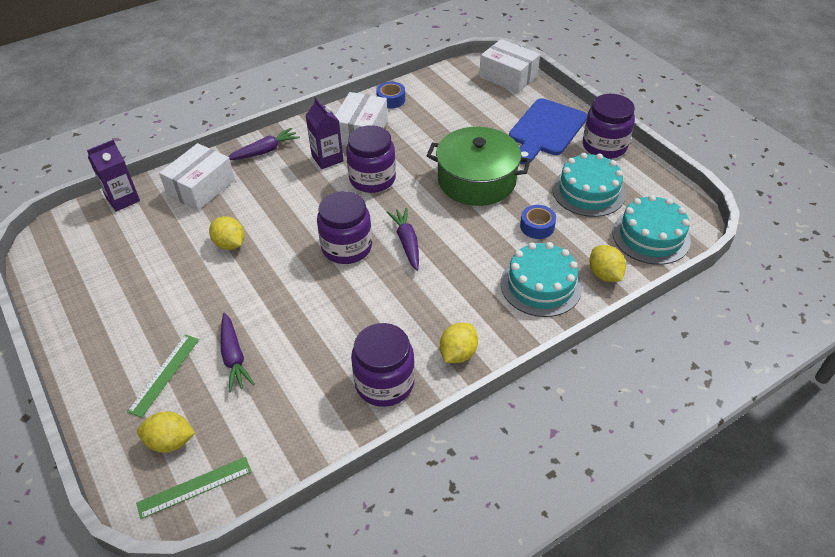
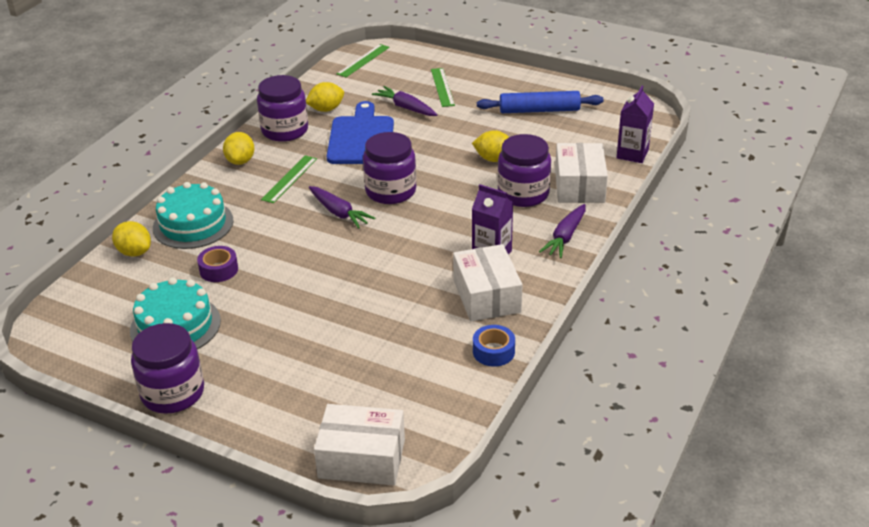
camera: 150 degrees right, 10 degrees down
yellow lemon [137,412,195,453] -> yellow lemon moved to [306,82,344,112]
purple jar [346,125,396,193] -> purple jar moved to [497,134,551,207]
green pot [426,127,531,206] -> none
blue cutting board [509,98,587,164] -> blue cutting board moved to [327,101,394,164]
blue tape [520,205,556,239] -> purple tape [197,246,238,282]
turquoise cake [612,195,691,265] -> none
none -> green ruler [261,155,317,203]
none -> blue rolling pin [477,91,603,113]

